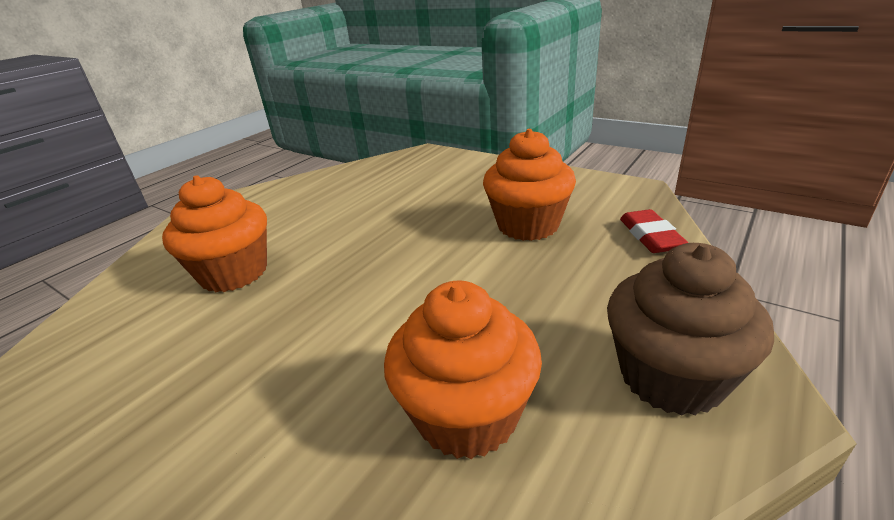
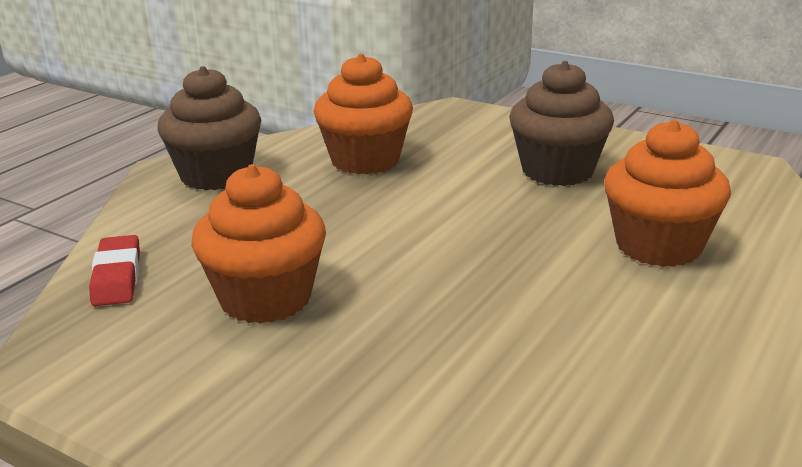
camera: 175 degrees right, 5 degrees down
none -> brown cupcake [509,61,614,186]

